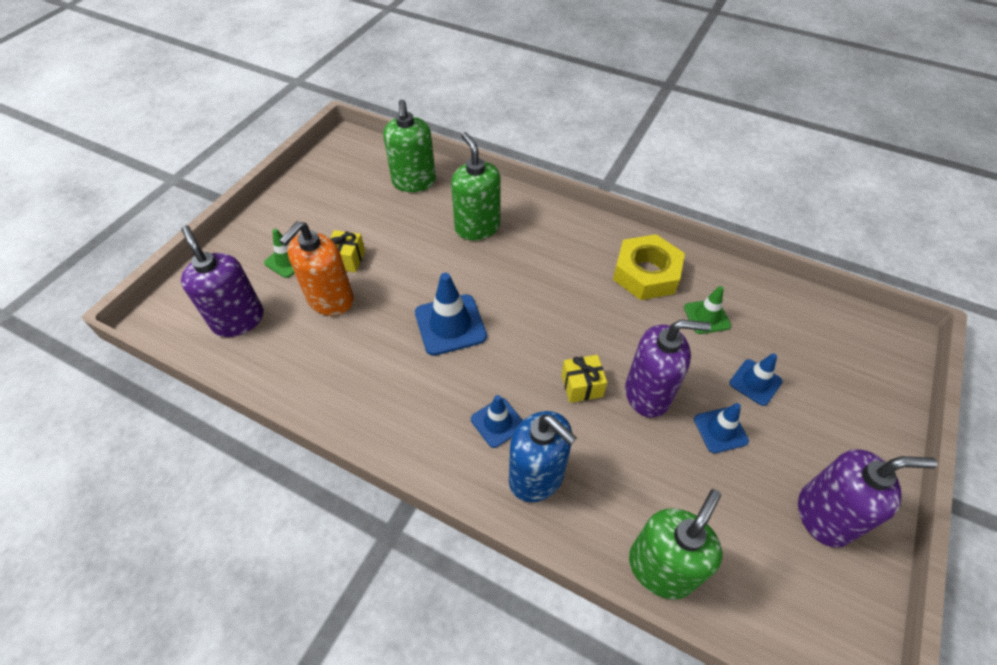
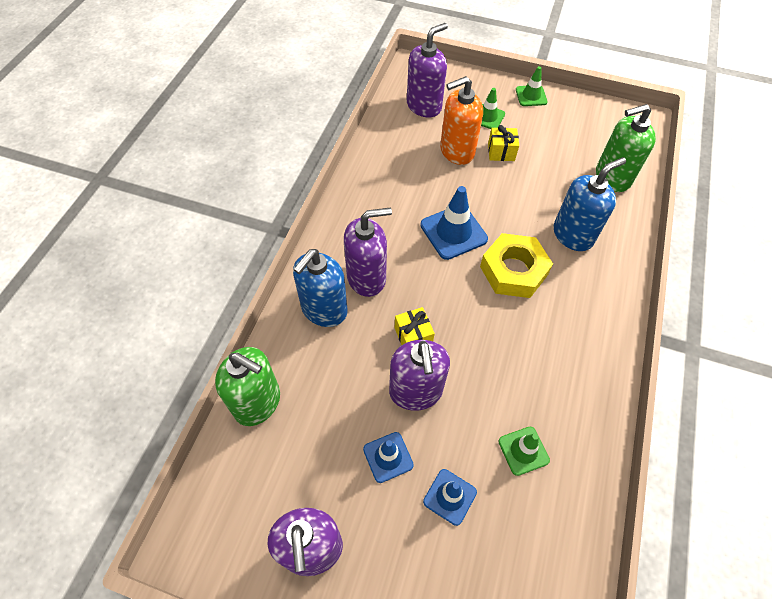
camera: 80 degrees right, 5 degrees up
orange soap dispenser [279,221,354,316] -> orange soap dispenser turned 45 degrees counterclockwise [440,76,483,165]
green soap dispenser [451,132,501,240] -> blue soap dispenser [554,157,626,251]
blue traffic cone [471,395,523,448] -> purple soap dispenser [344,208,392,297]
yellow nut [613,234,685,300] -> yellow nut moved to [480,233,553,298]
none -> green traffic cone [516,66,548,106]

